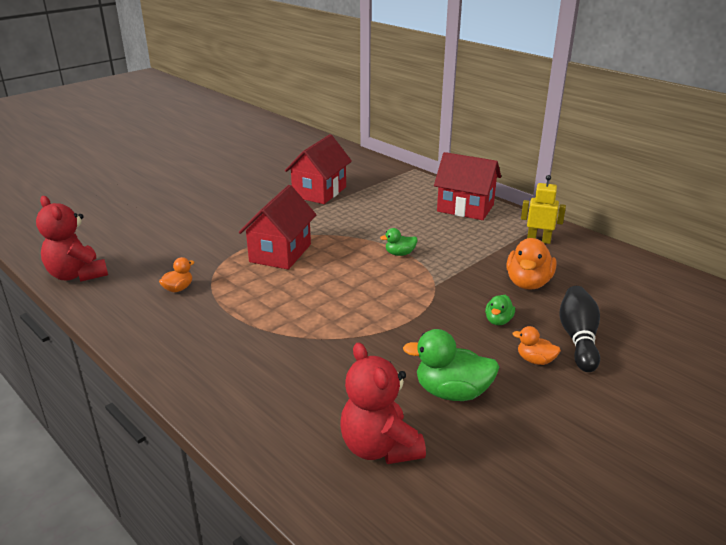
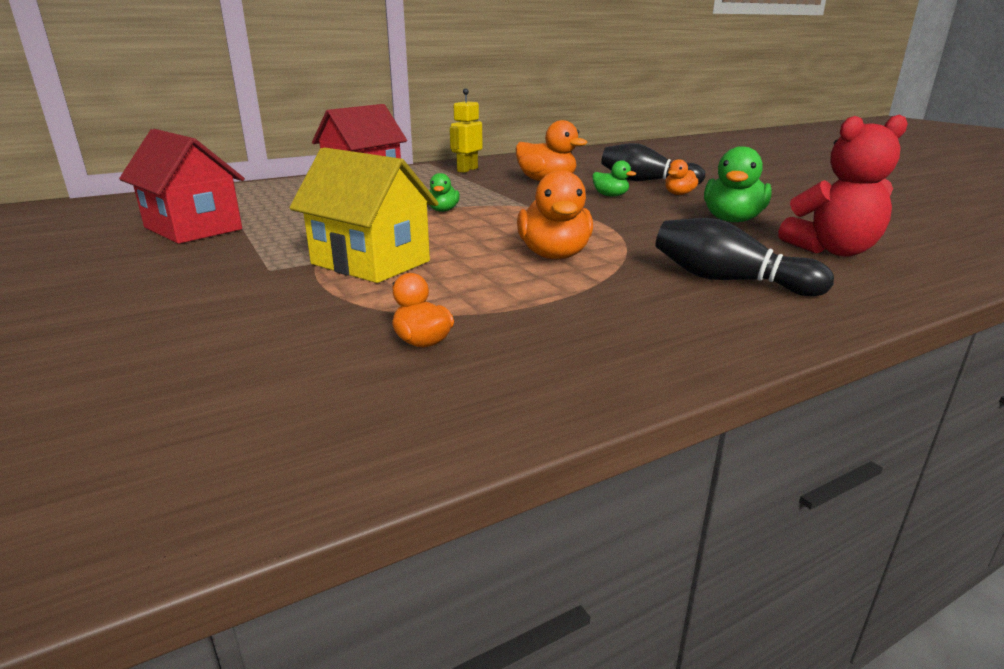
camera: 75 degrees left, 5 degrees down
red teddy bear [36,196,108,282] -> none
red house [239,185,317,270] -> yellow house [289,147,439,283]
none -> orange duck [517,170,593,259]
none -> black bowling pin [656,218,834,296]

